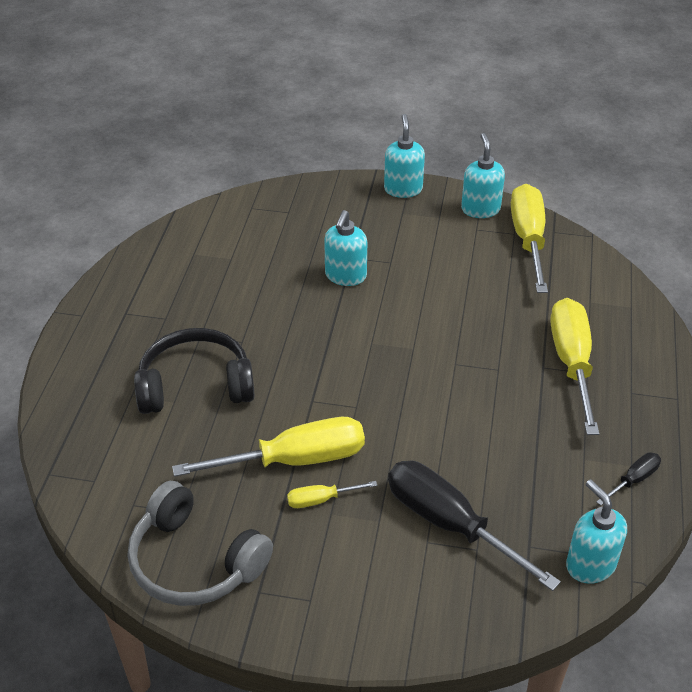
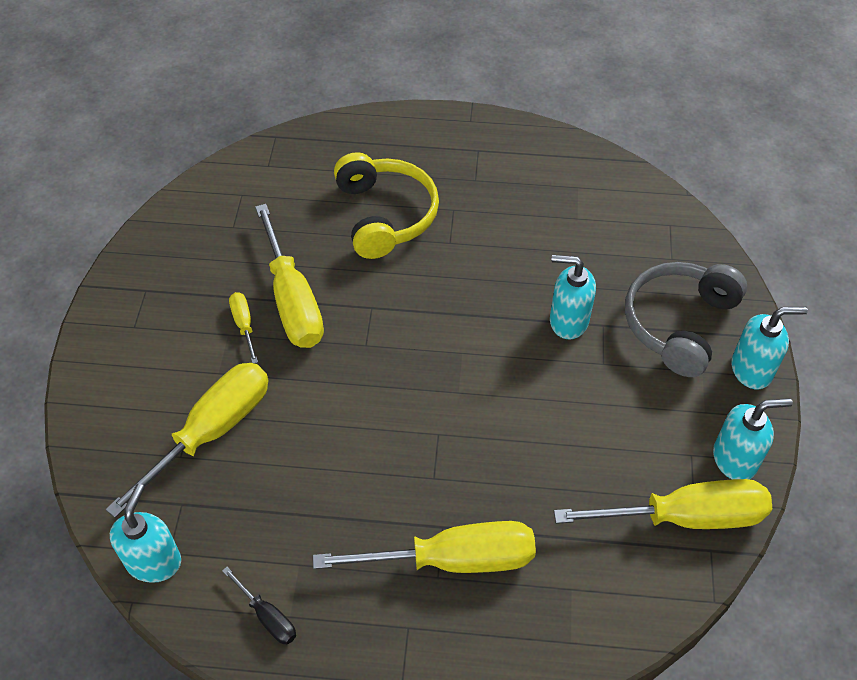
camera: 85 degrees right, 10 degrees up
grey headphones [128,481,273,606] -> grey headphones moved to [625,262,747,377]
black headphones [134,328,255,414] -> yellow headphones [334,152,439,259]
black screwdriver [388,461,561,591] -> yellow screwdriver [105,363,268,518]
turquoise soap dispenser [566,480,627,584] -> turquoise soap dispenser turned 45 degrees counterclockwise [110,484,181,583]

